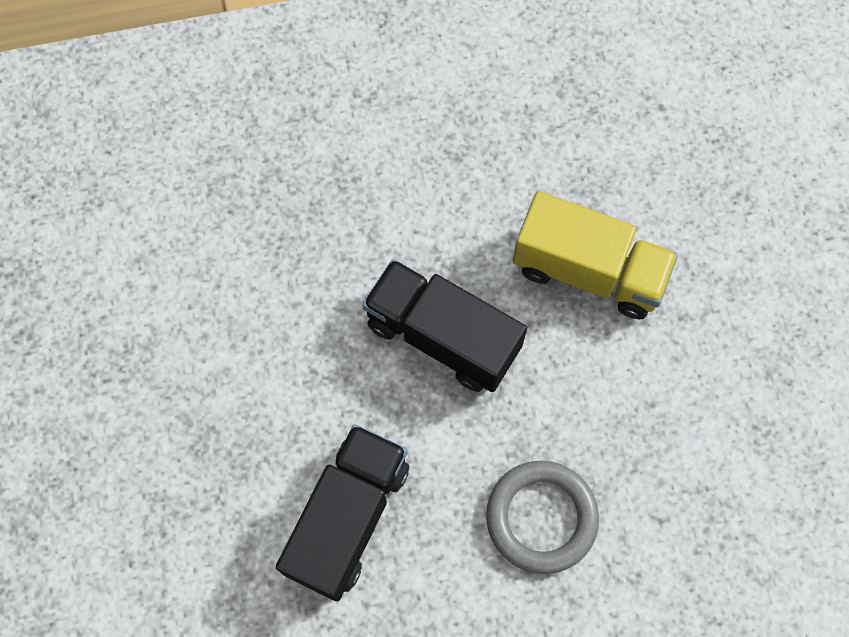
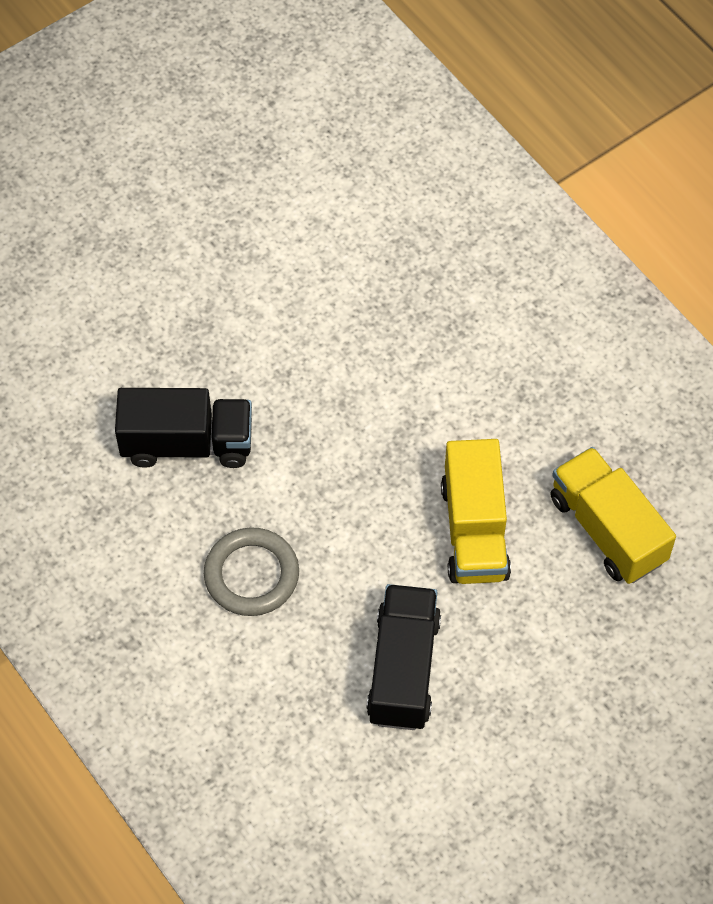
camera: 65 degrees right, 10 degrees down
black truck [362,259,527,392] -> black truck moved to [366,584,441,730]
none -> yellow truck [550,447,676,584]

